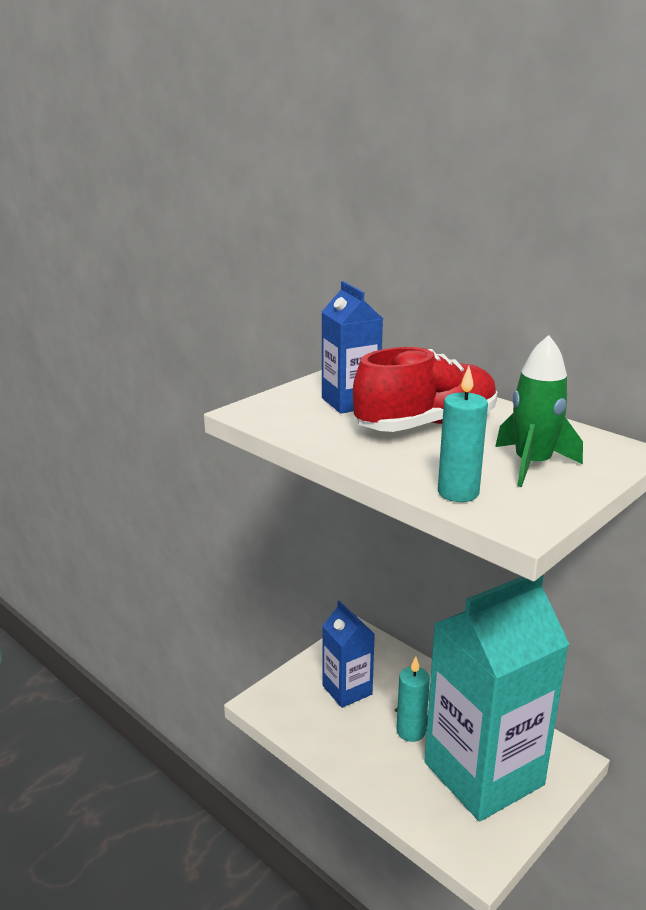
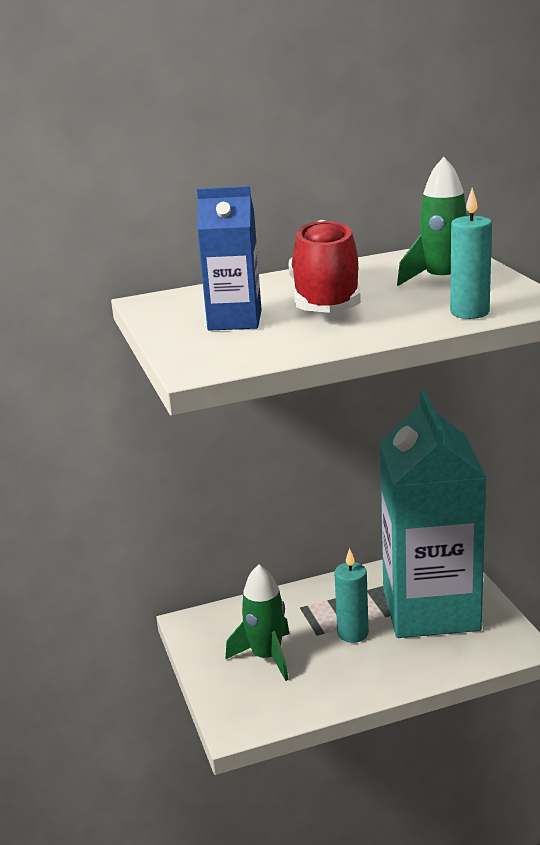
camera: 60 degrees left, 0 degrees up
blue carton [322,600,375,708] -> green rocket [226,564,290,681]

